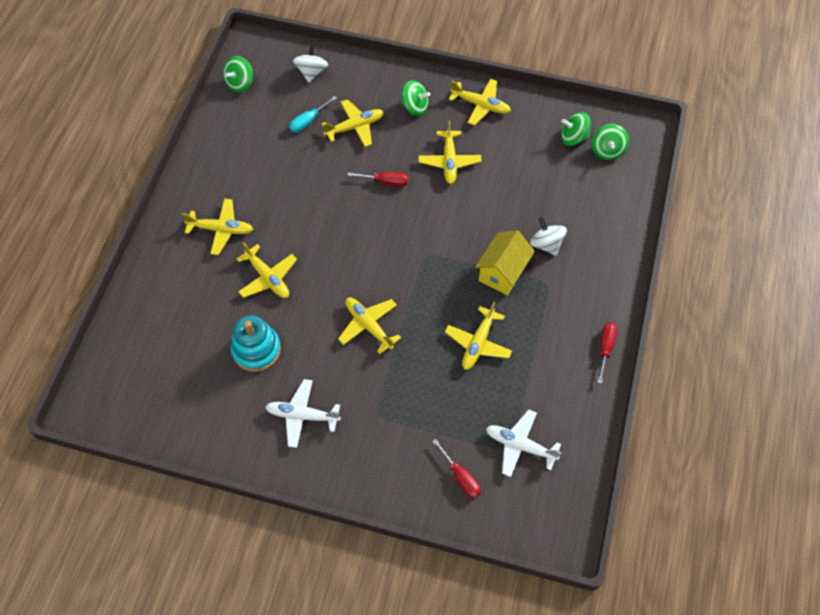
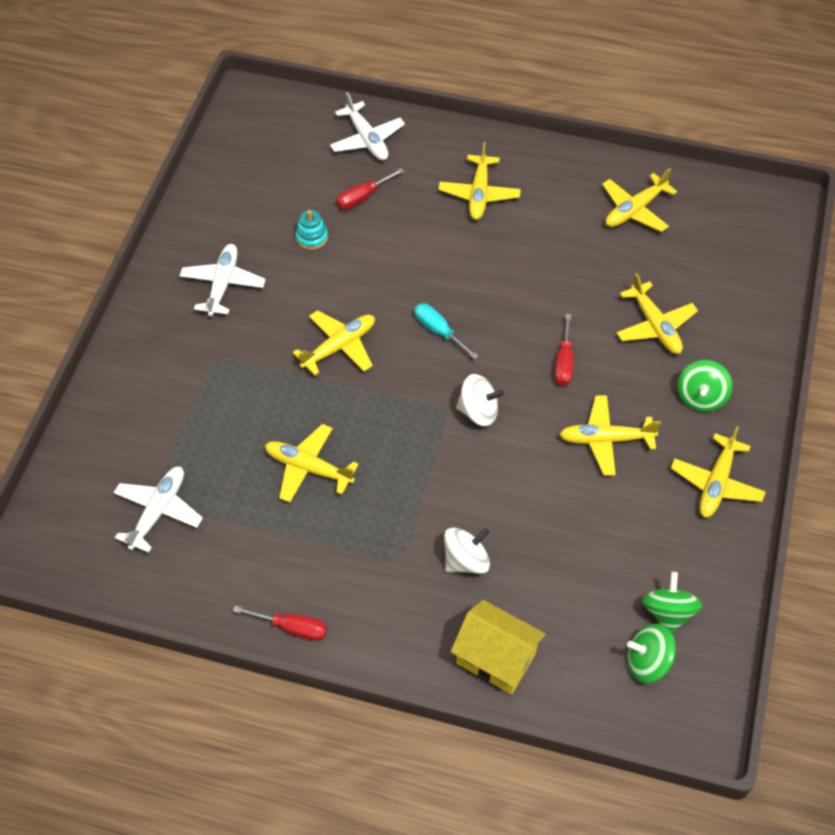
camera: 90 degrees right, 5 degrees down
green spinning top [223,56,253,92] -> none
turquoise stacking toy [231,315,281,372] -> turquoise stacking toy [295,210,328,250], size x0.55
yellow plane [236,242,297,298] -> yellow plane moved to [602,168,677,232]
turquoise screwdriver [289,96,337,132] -> turquoise screwdriver moved to [414,304,478,359]
white spinning top [293,44,328,83] -> white spinning top moved to [456,374,504,426]
red screwdriver [432,439,481,498] -> red screwdriver moved to [336,168,404,210]
yellow house [475,231,535,295] -> yellow house moved to [451,600,546,694]
none -> white plane [330,92,405,160]

